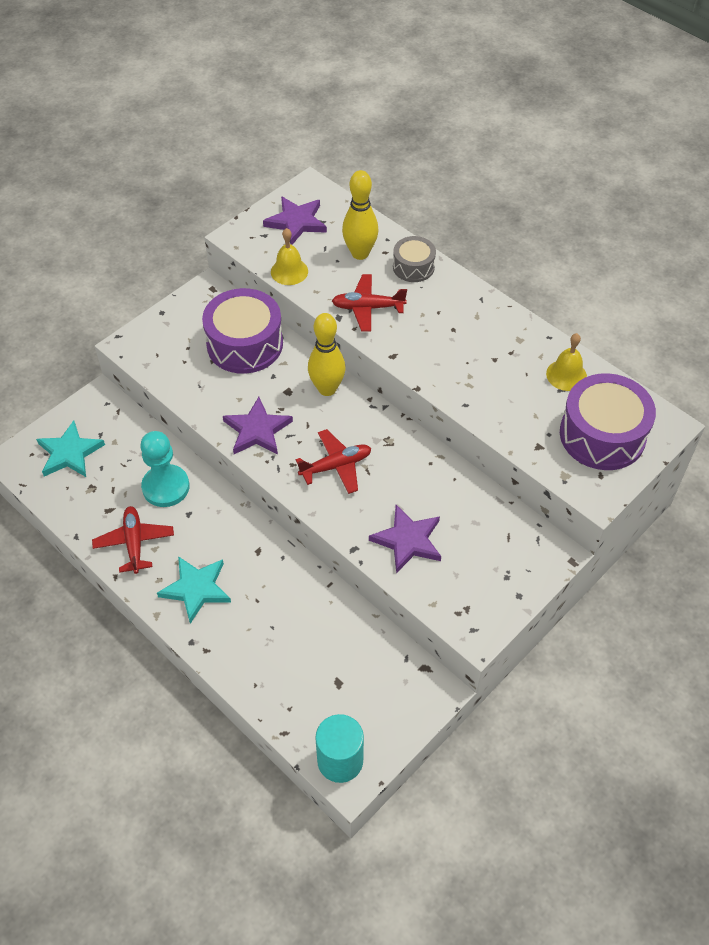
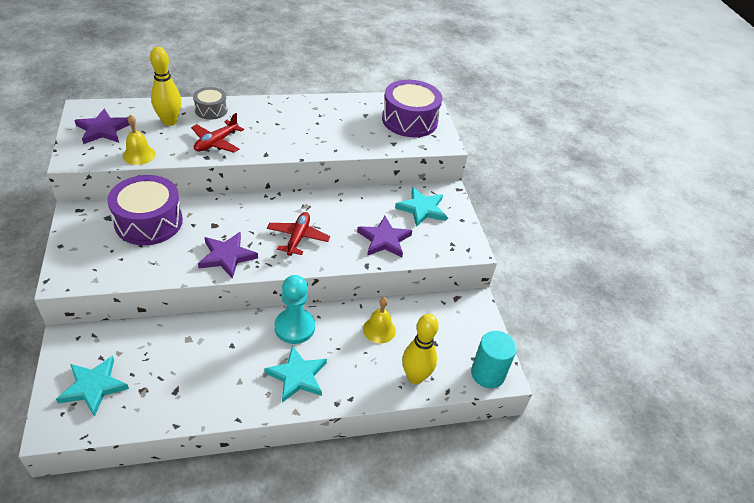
camera: 60 degrees left, 10 degrees down
red plane [92,506,174,574] -> none
turquoise pawn [140,431,190,507] -> turquoise pawn moved to [275,275,315,344]
yellow bowling pin [308,313,346,396] -> yellow bowling pin moved to [402,314,439,384]
yellow bell [546,333,587,391] -> yellow bell moved to [363,297,396,343]
none -> turquoise star [395,187,447,227]

